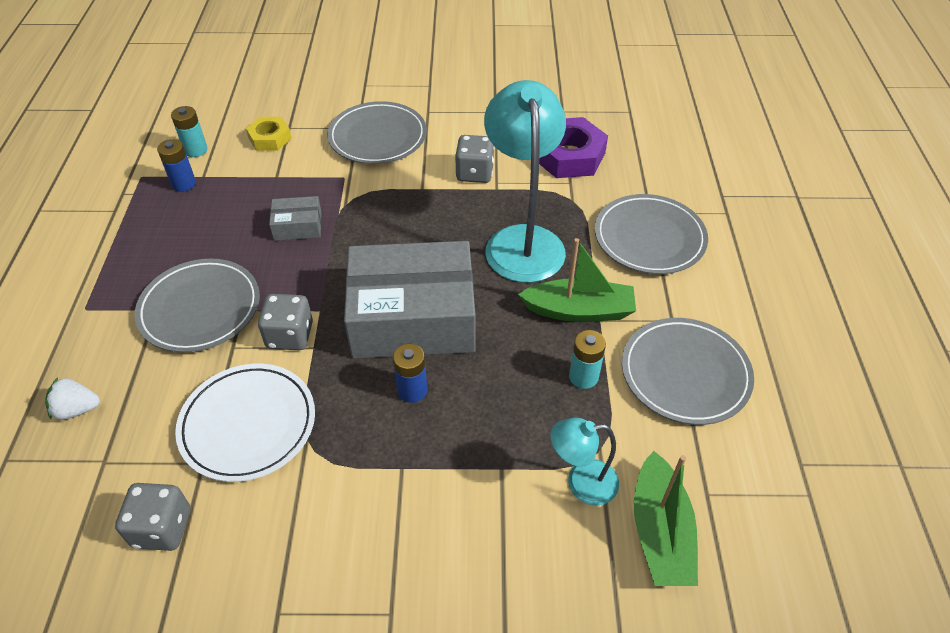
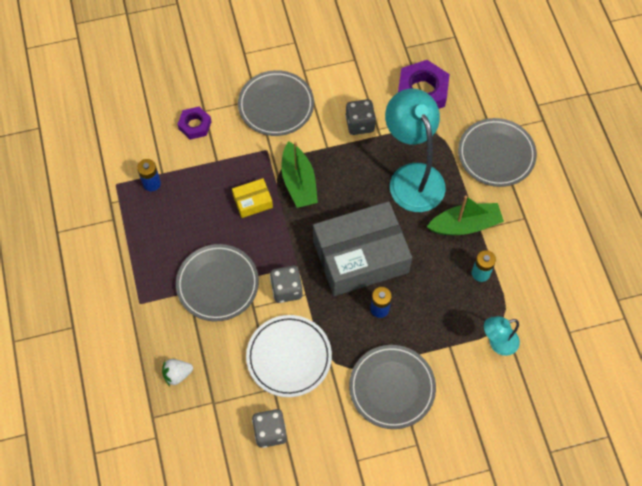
camera: 15 degrees left, 15 degrees up
turquoise battery [171,106,207,157] -> none
yellow nut [246,117,292,151] -> purple nut [178,107,212,140]
grey box [269,196,322,241] -> yellow box [232,178,273,218]
grey plate [622,318,754,425] -> grey plate moved to [349,345,436,429]
green boat [634,451,698,586] -> green boat moved to [281,141,318,208]

